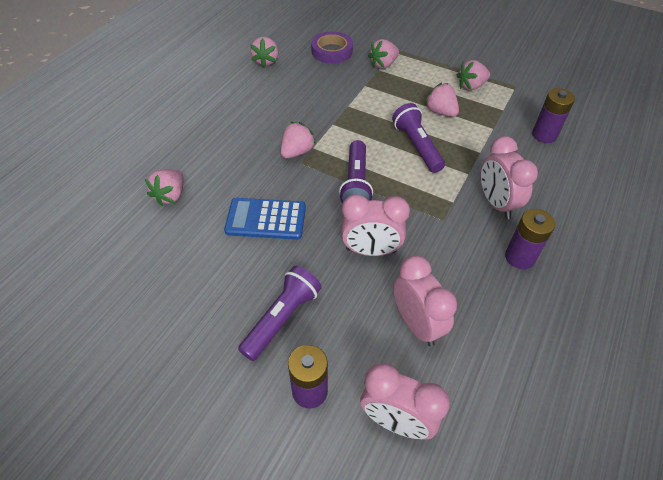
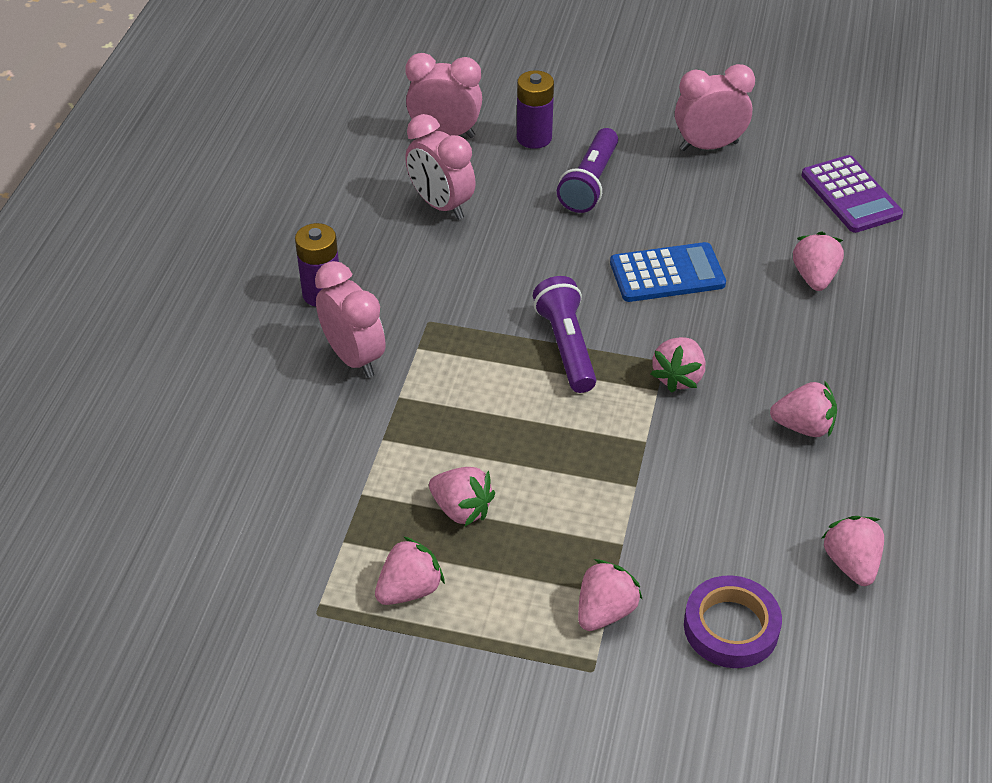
camera: 165 degrees right, 5 degrees down
pink clock [341,194,410,256] -> pink clock moved to [675,64,755,151]
purple flashlight [392,103,445,173] -> none
purple battery [532,88,575,143] -> none
none -> pink strawberry [770,380,837,437]
none -> purple calculator [801,155,903,233]

